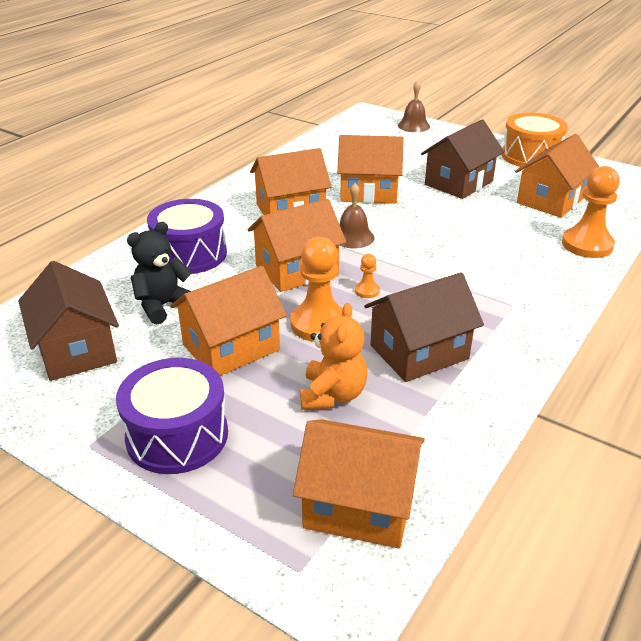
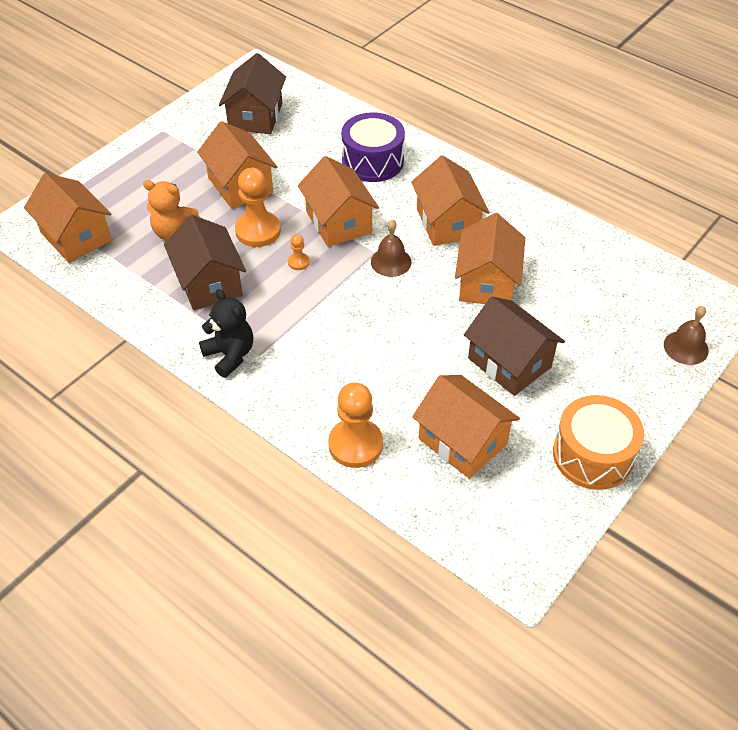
camera: 95 degrees right, 15 degrees up
brown house [18,261,119,381] -> brown house turned 60 degrees counterclockwise [219,53,286,134]
purple drum [116,358,228,474] -> none
black teddy bear [127,222,193,324] -> black teddy bear moved to [199,289,253,378]
orange house [293,419,425,549] -> orange house turned 60 degrees counterclockwise [24,173,112,263]

